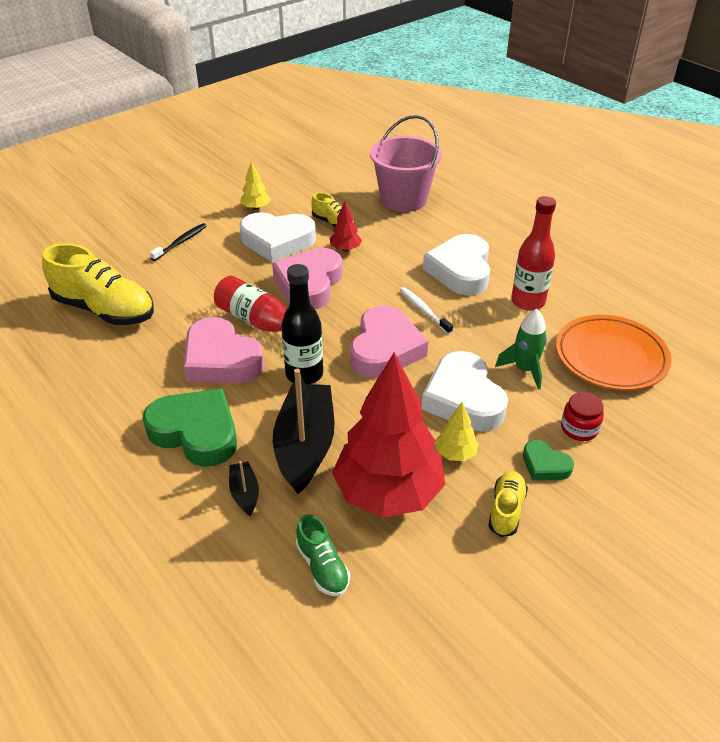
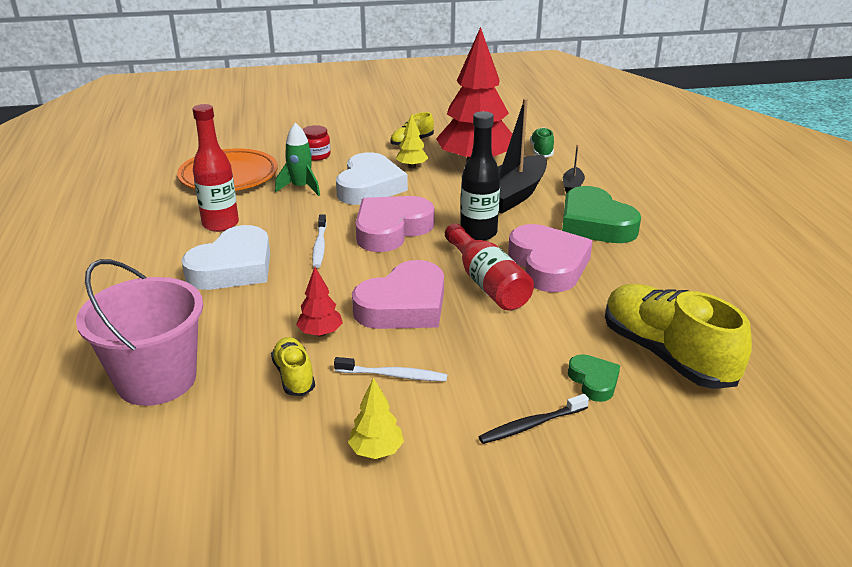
camera: 150 degrees left, 10 degrees down
white heart [240,212,316,263] -> white toothbrush [334,357,447,381]
green heart [523,440,574,481] -> green heart moved to [568,354,620,402]

